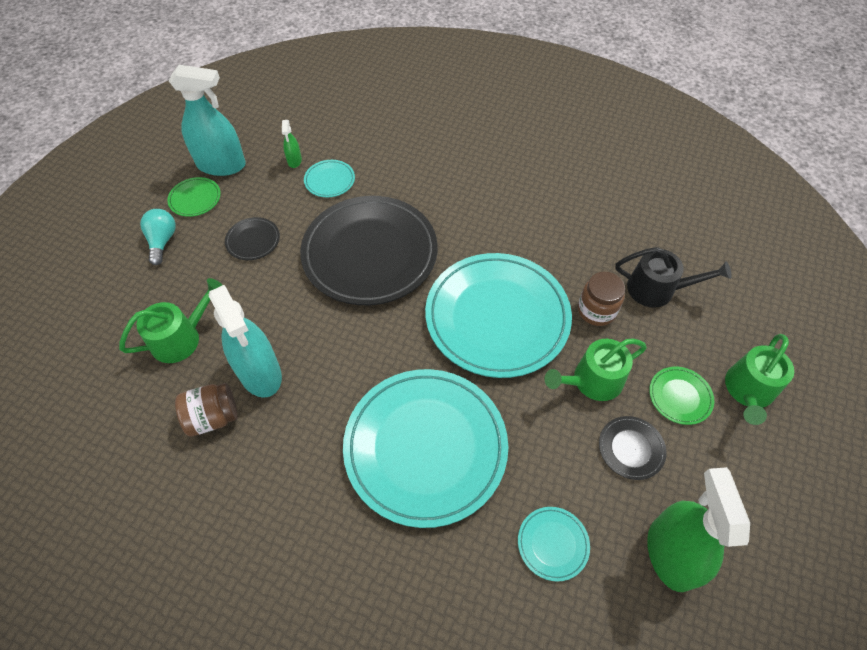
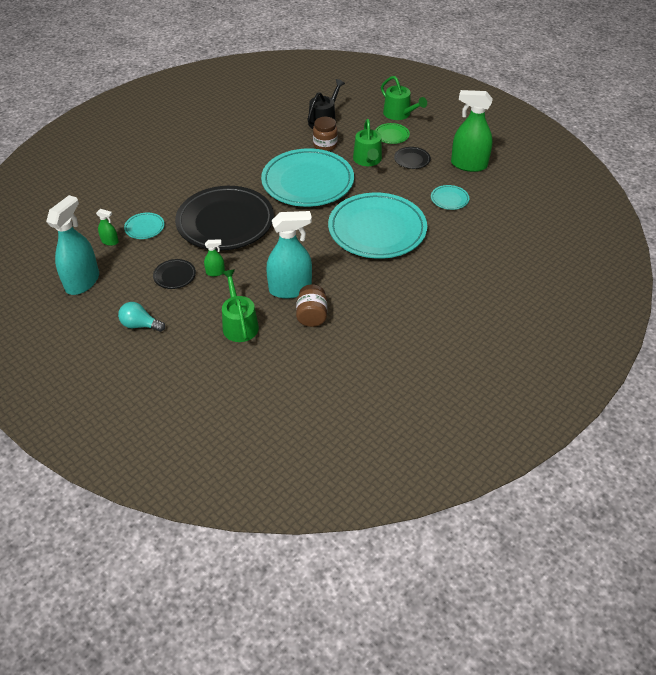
camera: 70 degrees left, 10 degrees down
green plate [167,177,221,217] -> none
none -> green spray bottle [204,239,225,276]

